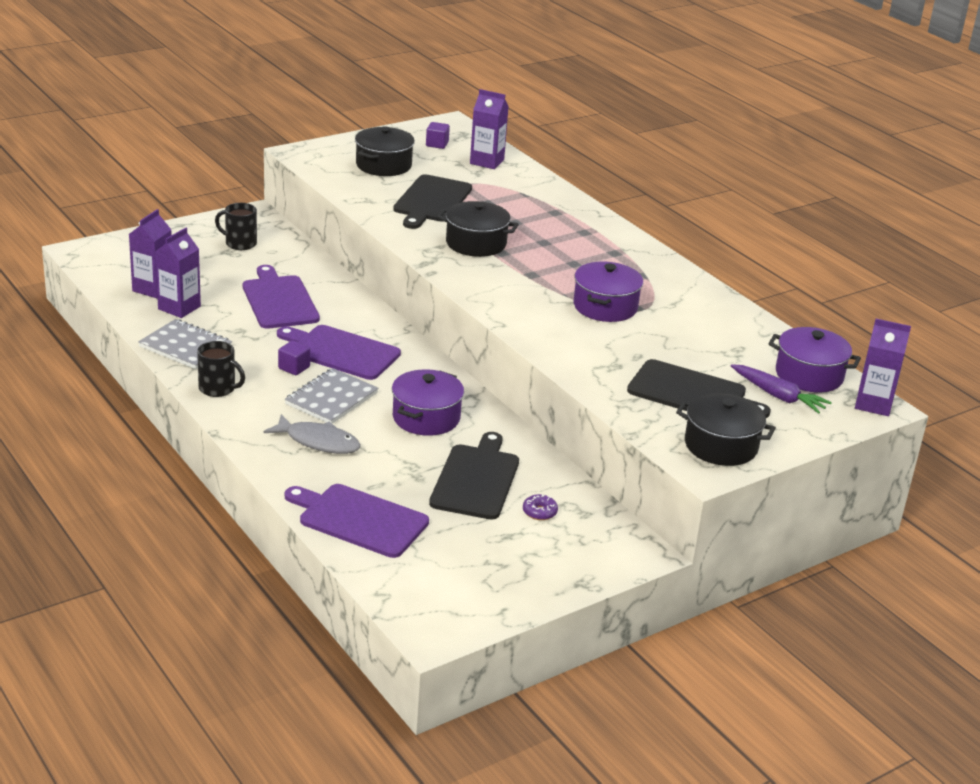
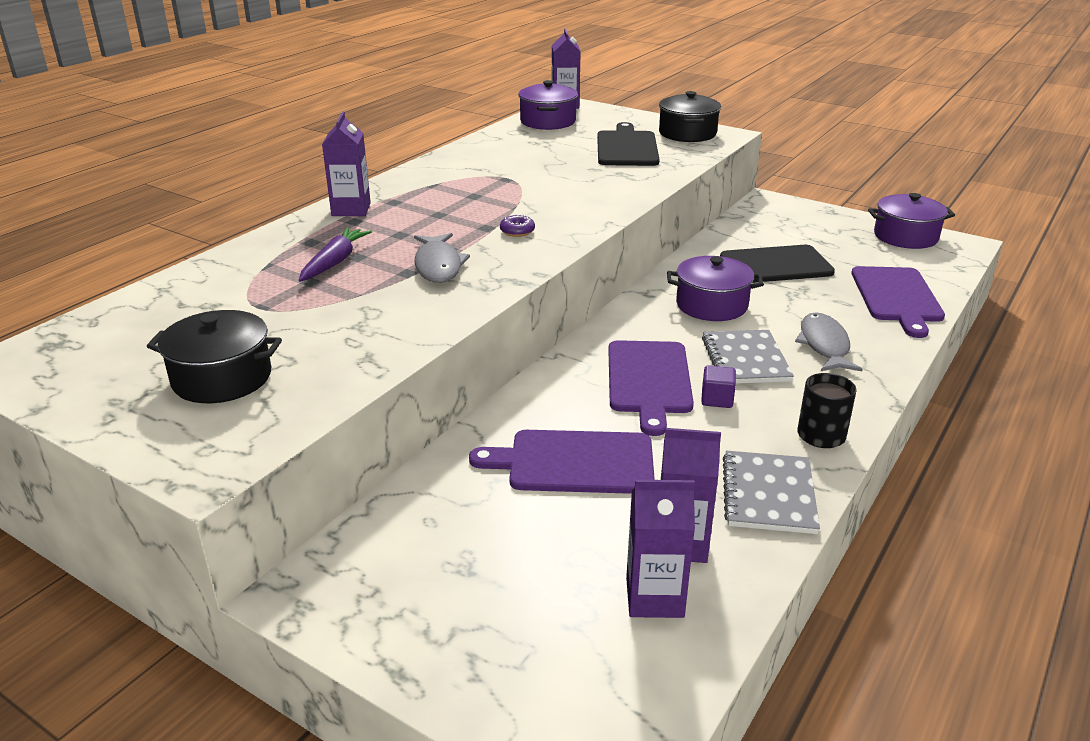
camera: 110 degrees left, 0 degrees up
black mug [215,203,257,250] -> none
purple cutting board [243,265,320,329] -> purple cutting board turned 45 degrees clockwise [469,430,655,494]
grey notebook [285,368,379,424] -> grey notebook turned 75 degrees clockwise [702,330,794,384]
black cutting board [393,174,472,229] -> none
purple cube [426,122,450,149] -> none
black pot [437,201,519,257] -> grey fish [414,233,470,283]
purple carton [470,89,509,169] -> purple carton moved to [322,111,371,216]
purple donut [523,494,558,520] -> purple donut moved to [500,214,535,237]
purple pot [574,262,643,322] -> purple pot moved to [868,193,955,249]
purple carrot [731,364,832,414] -> purple carrot moved to [299,227,372,282]

